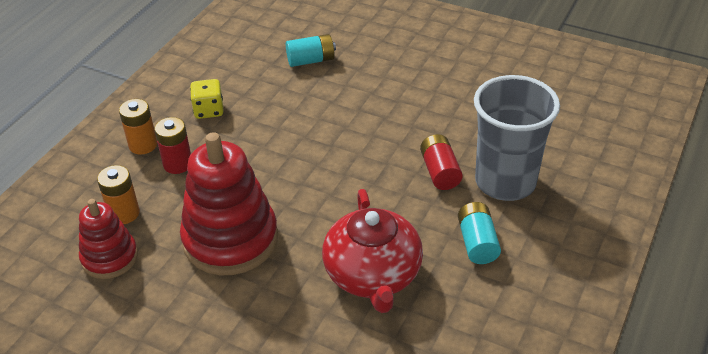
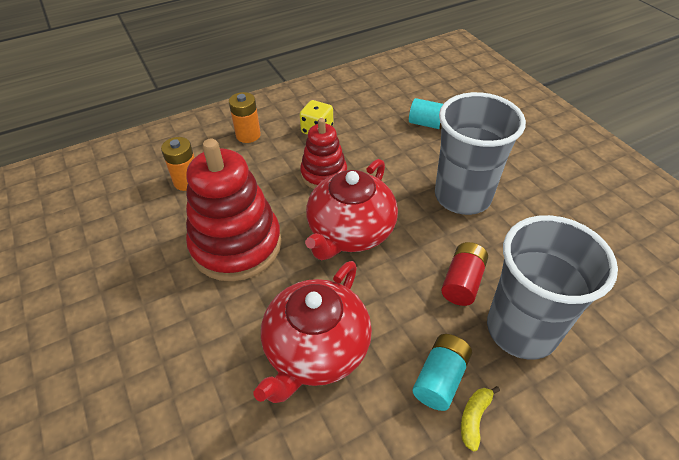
camera: 35 degrees right, 5 degrees up
red stacking toy [79,199,138,279] -> red stacking toy moved to [300,118,347,189]
red battery [155,117,191,174] -> none
none -> red teapot [305,159,398,261]
none -> grey cup [435,92,526,215]
none -> yellow banana [461,386,500,451]

